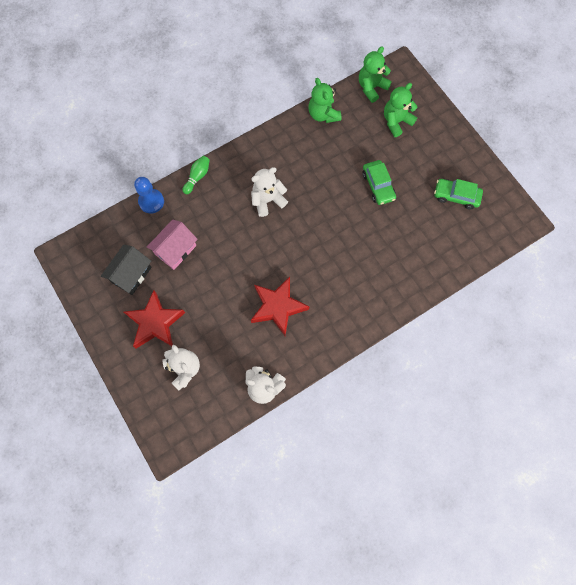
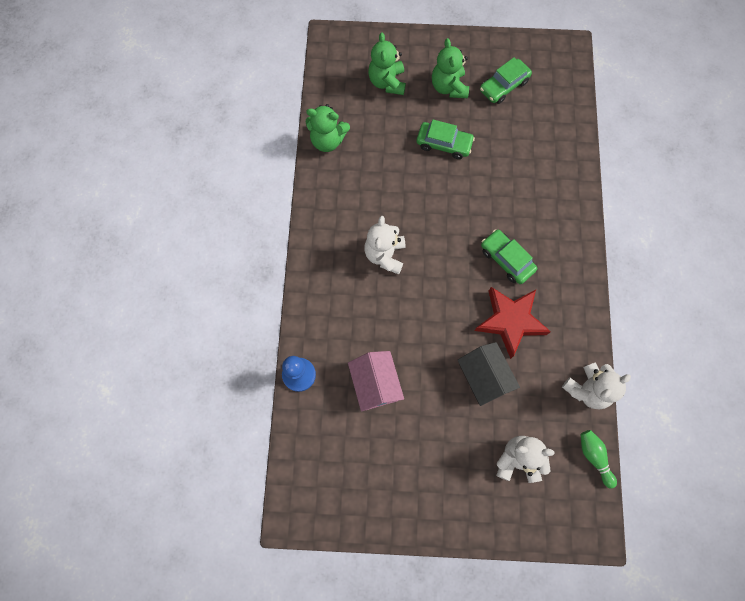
camera: 55 degrees left, 0 degrees up
black house [101,245,152,295] -> black house moved to [458,342,520,406]
red star [124,290,185,348] -> none
green bowling pin [183,156,210,194] -> green bowling pin moved to [580,430,617,489]
green teddy bear [359,46,392,103] -> green teddy bear moved to [432,38,469,98]
none -> green car [481,229,537,284]

